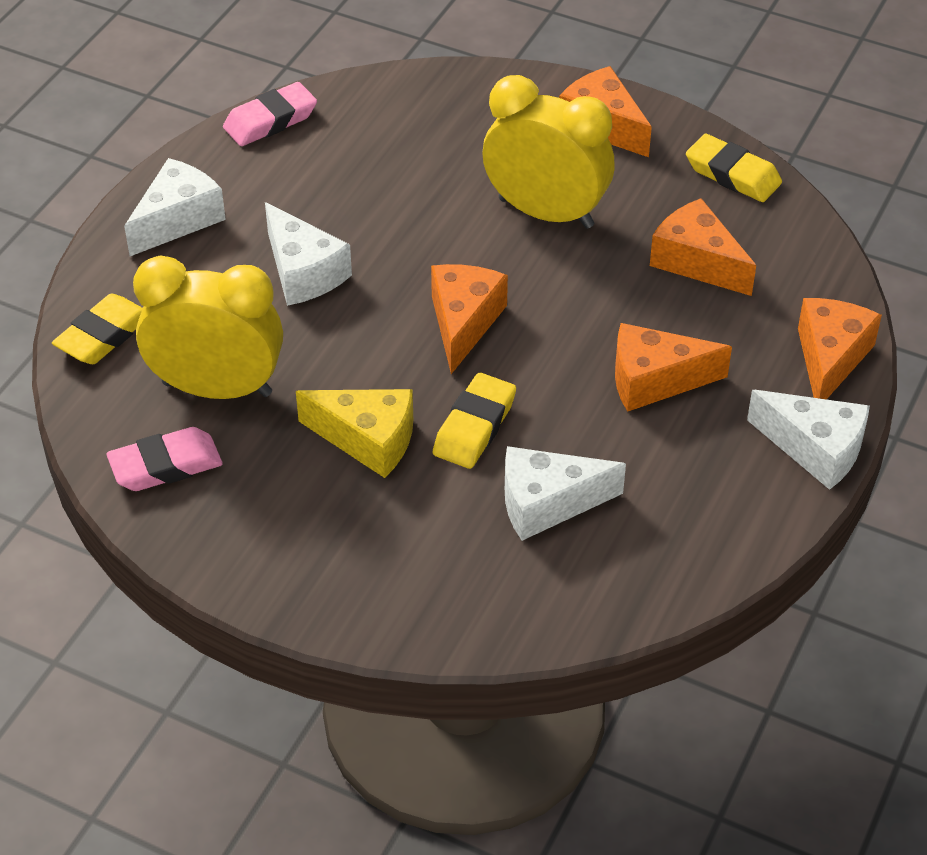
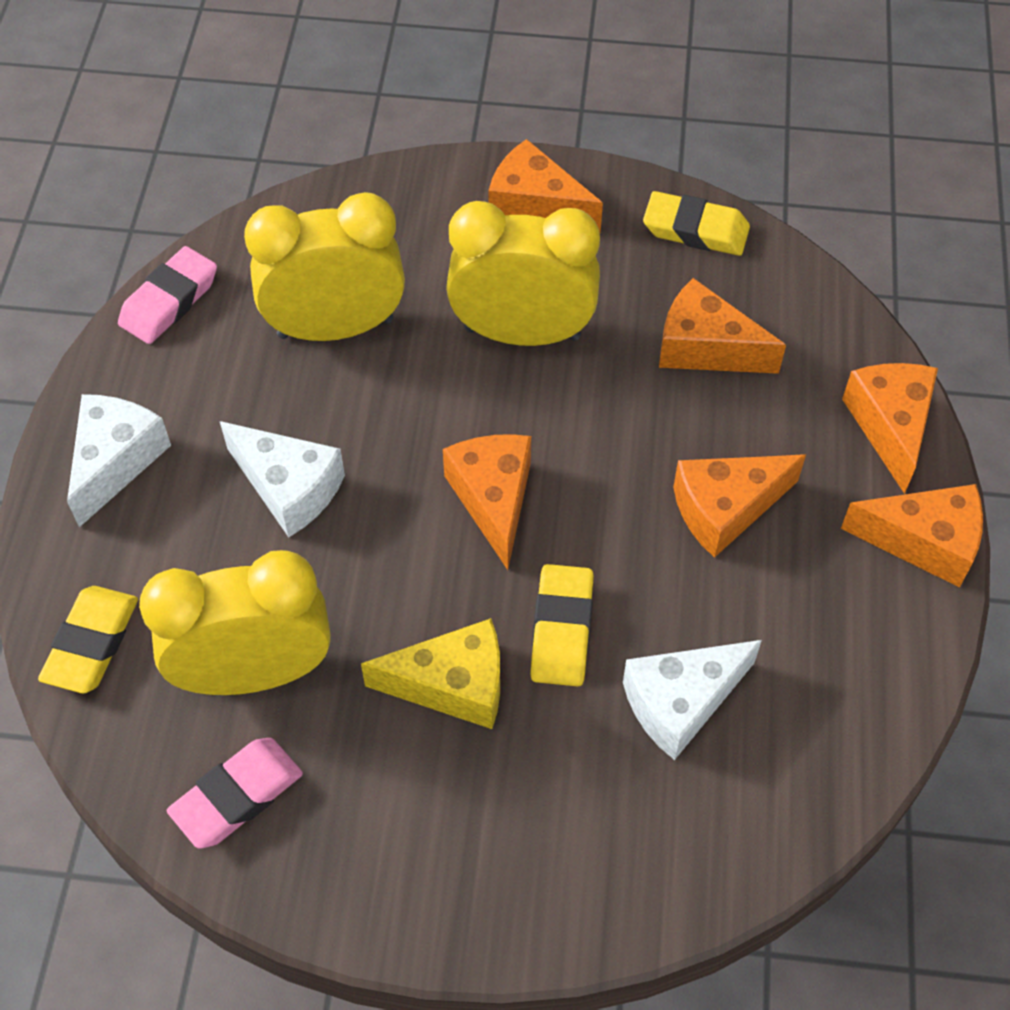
camera: 20 degrees left, 10 degrees up
white cheese [747,390,870,490] -> orange cheese [841,484,983,588]
none -> yellow clock [244,192,405,341]

